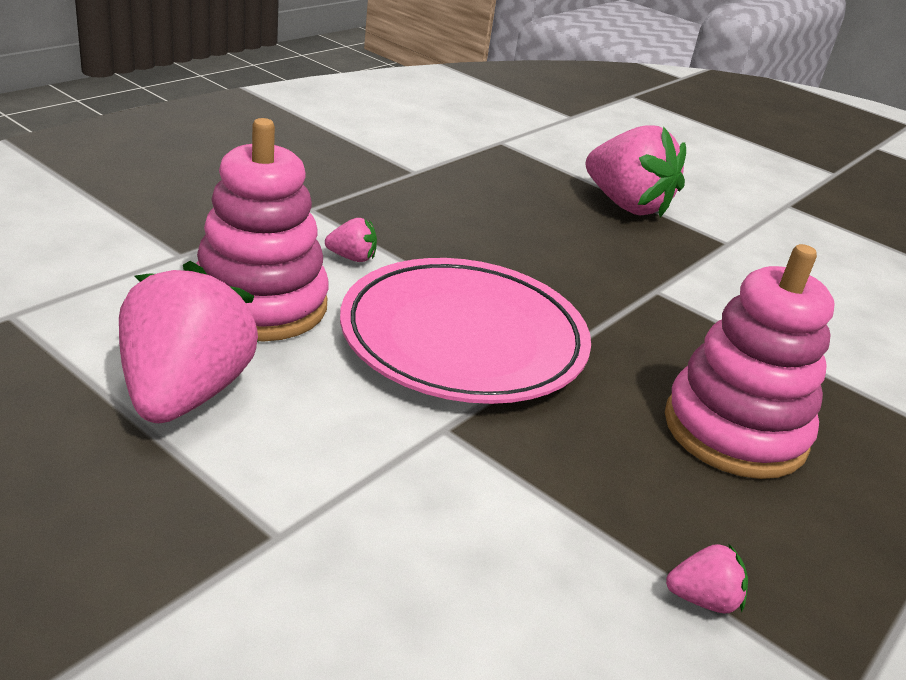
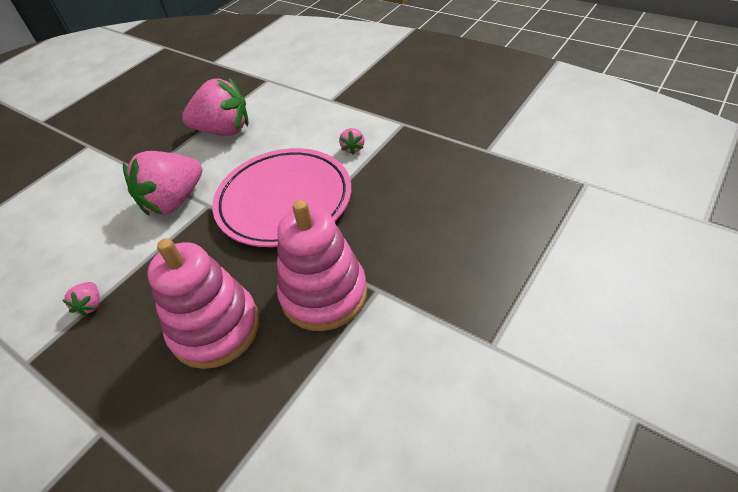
camera: 95 degrees right, 15 degrees up
pink stacking toy [196,118,329,342] -> pink stacking toy moved to [277,200,367,331]
pink strawberry [586,125,686,218] -> pink strawberry moved to [123,151,202,216]

